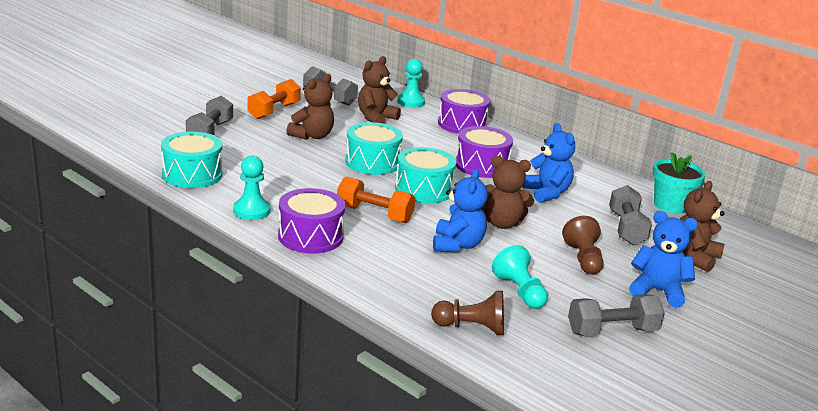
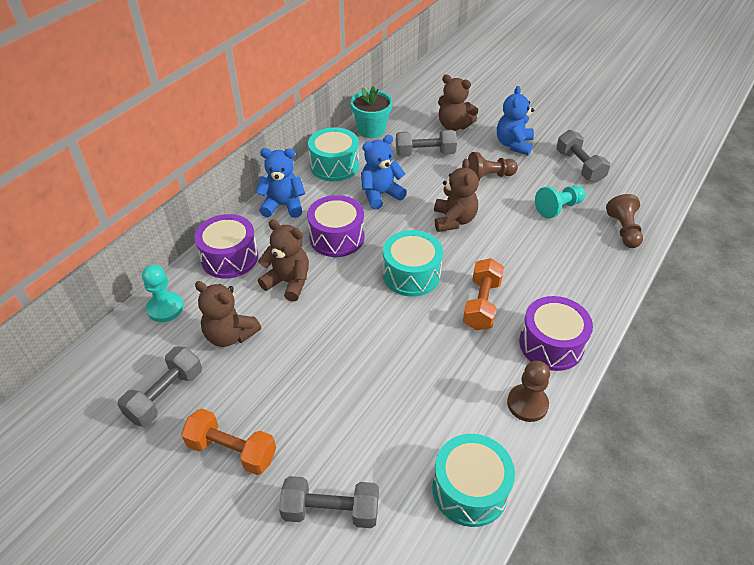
camera: 95 degrees left, 20 degrees up
turquoise pawn [233,156,270,220] -> brown pawn [507,361,550,422]
brown teddy bear [287,74,334,140] -> brown teddy bear moved to [258,220,309,302]
turquoise drum [345,122,403,175] -> turquoise drum moved to [308,127,359,181]
blue teddy bear [433,169,488,252] -> blue teddy bear moved to [255,148,305,218]

